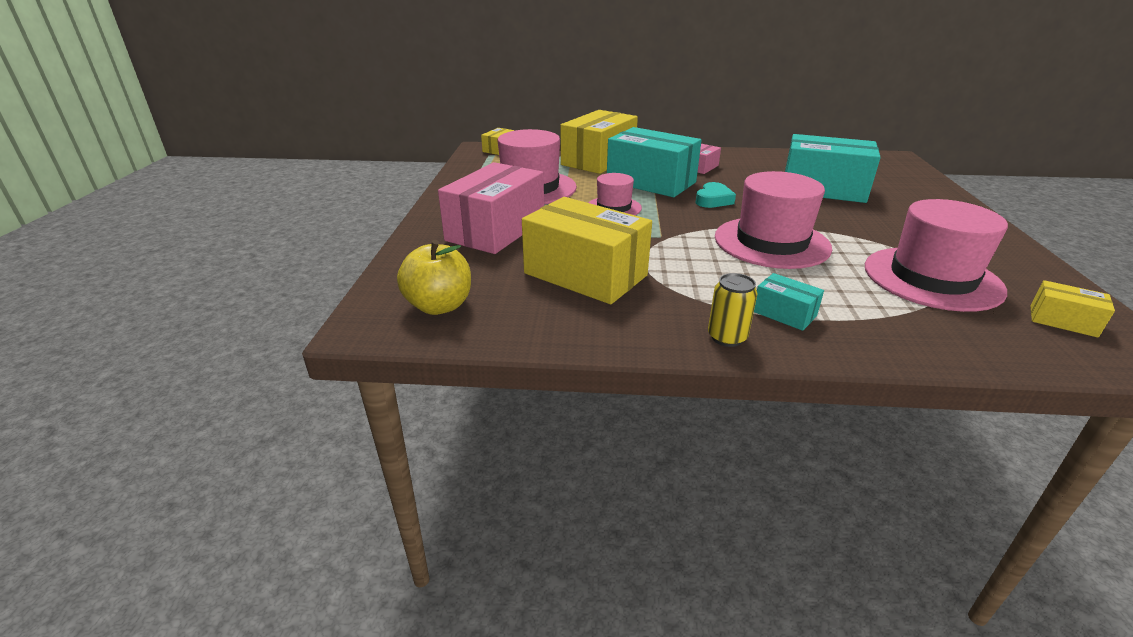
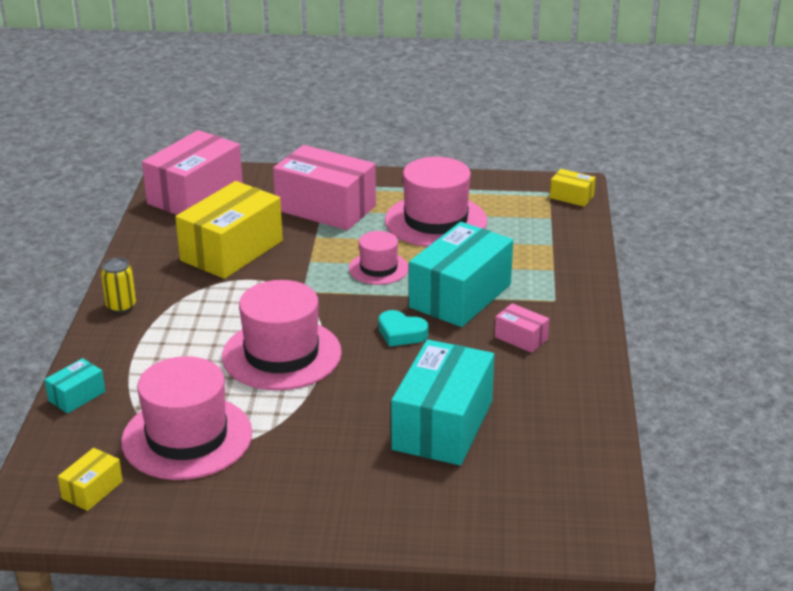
camera: 90 degrees right, 0 degrees up
yellow apple [397,240,471,315] -> pink box [142,130,243,215]
yellow box [561,110,638,174] -> none
turquoise box [754,273,824,331] -> turquoise box moved to [44,358,105,413]

